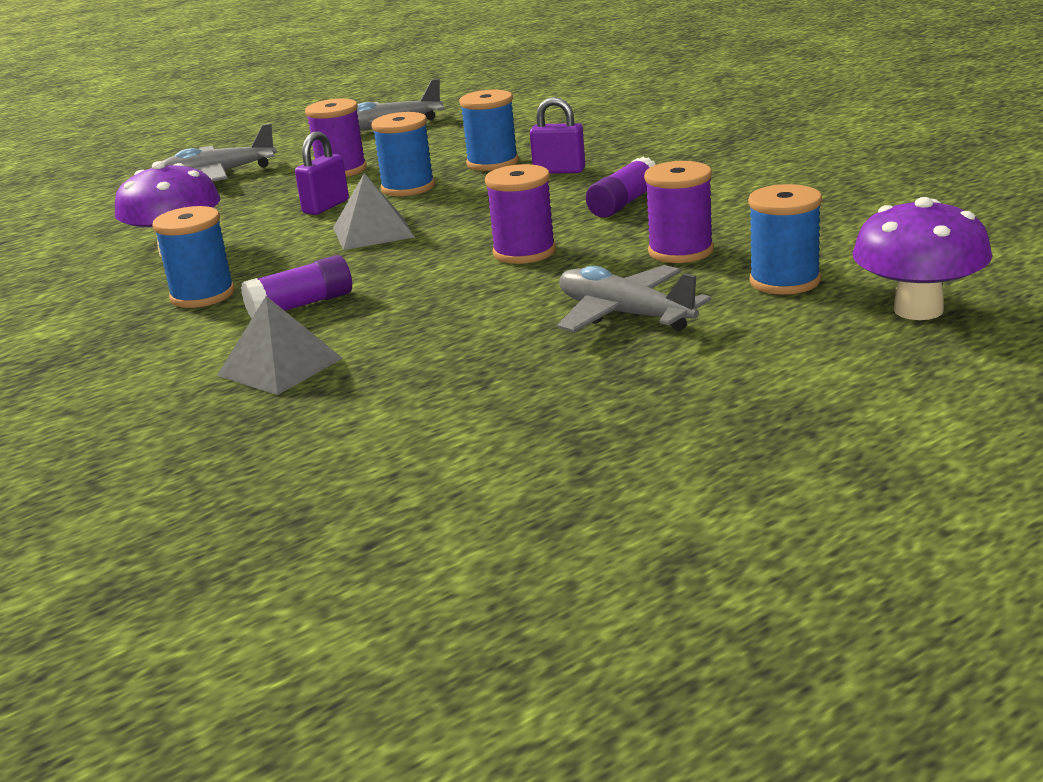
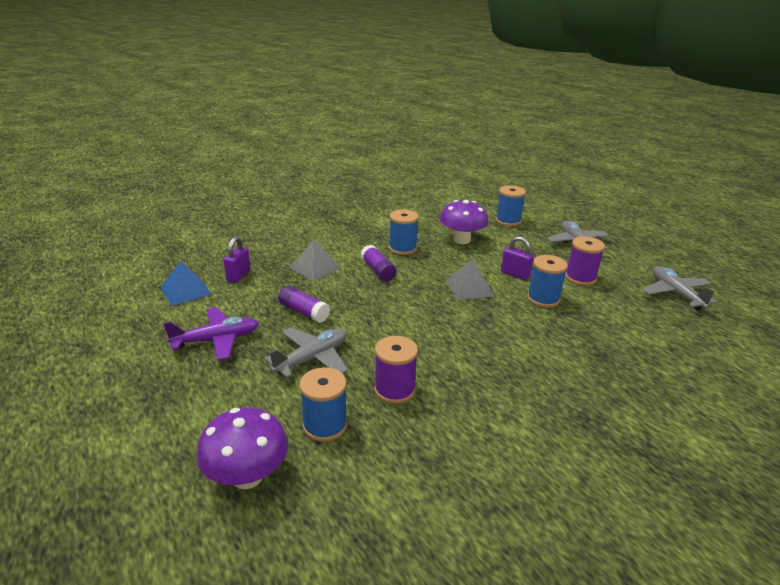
camera: 90 degrees right, 5 degrees up
blue spool [459,90,519,171] -> blue spool moved to [495,185,526,226]
purple spool [485,164,556,264] -> none
purple padlock [530,97,585,173] -> purple padlock moved to [223,236,251,283]
purple glue stick [586,157,656,218] -> purple glue stick moved to [278,286,330,323]
none -> blue pyramid [160,261,212,306]
none -> purple plane [163,307,259,360]

